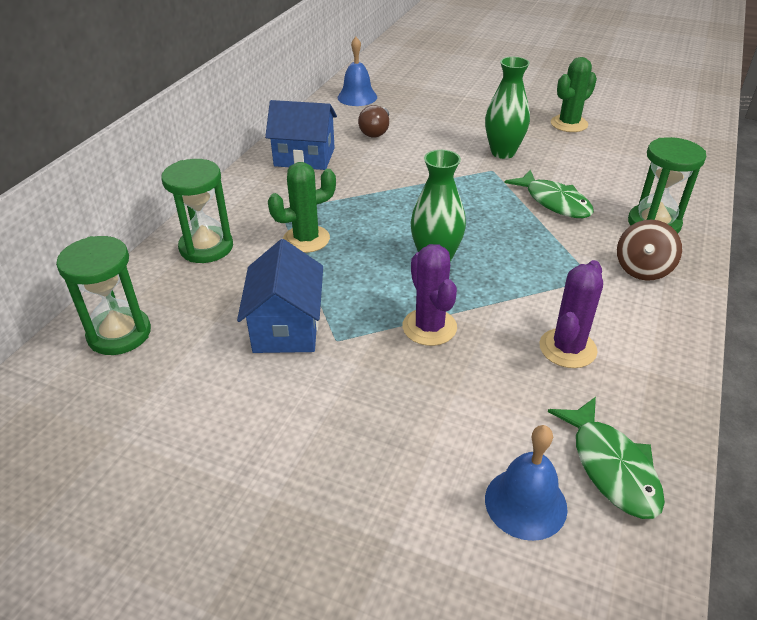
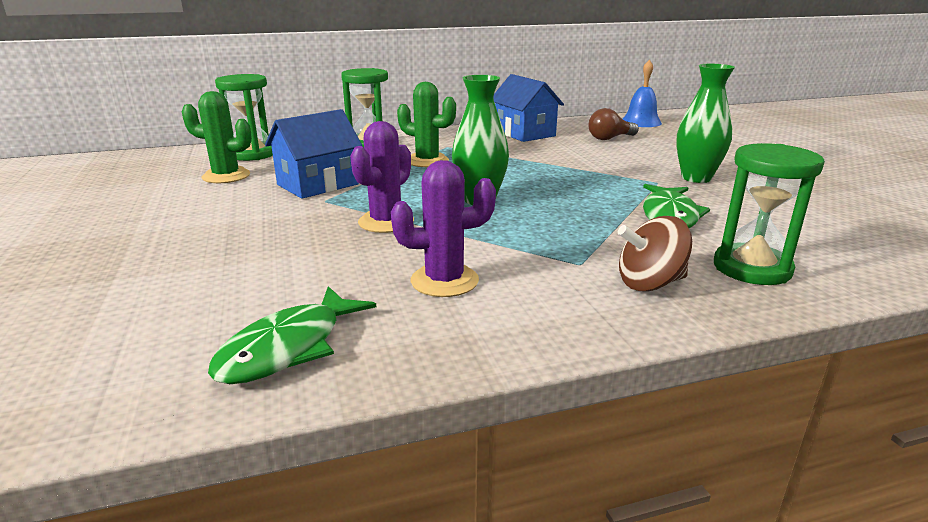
camera: 50 degrees right, 15 degrees down
blue bell [485,425,568,541] -> none
green cactus [551,57,597,132] -> green cactus moved to [182,91,252,183]

